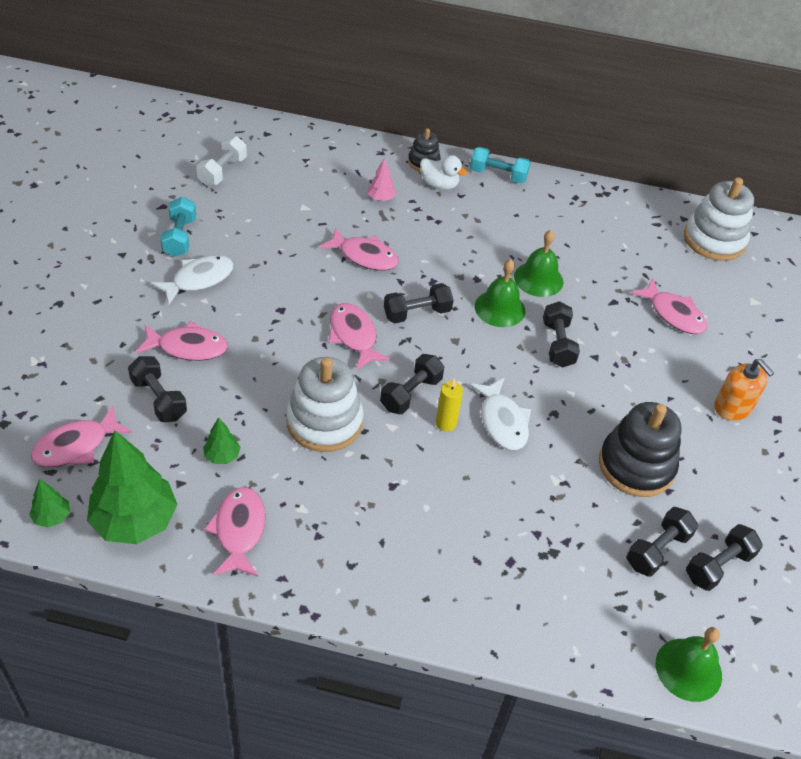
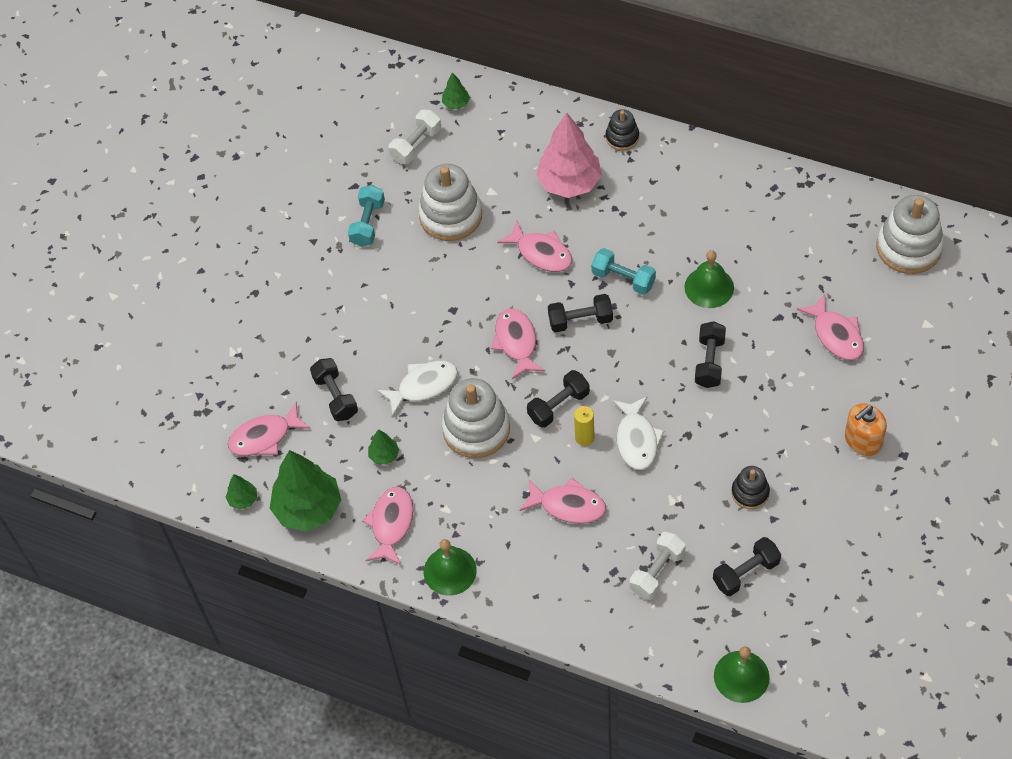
camera: 20 degrees right, 10 degrees up
pink fish [135,321,228,361] -> pink fish moved to [520,477,606,524]
white fish [150,255,234,305] -> white fish moved to [377,361,458,416]
pink tree [368,158,396,201] -> pink tree [536,112,602,198], size x2.23
white duck [420,155,468,190] -> none
turquoise dumbbell [470,147,531,183] -> turquoise dumbbell moved to [591,248,656,295]
green bell [475,259,525,327] -> green bell moved to [424,539,477,596]
black stacking toy [599,402,682,497] -> black stacking toy [731,466,770,509], size x0.54
black dumbbell [686,524,763,591] -> none
orange soap dispenser [714,359,774,421] -> orange soap dispenser turned 75 degrees clockwise [845,403,887,456]
none -> white stacking toy [418,164,482,241]
none -> green tree [442,72,470,109]
none -> white dumbbell [630,532,686,600]

